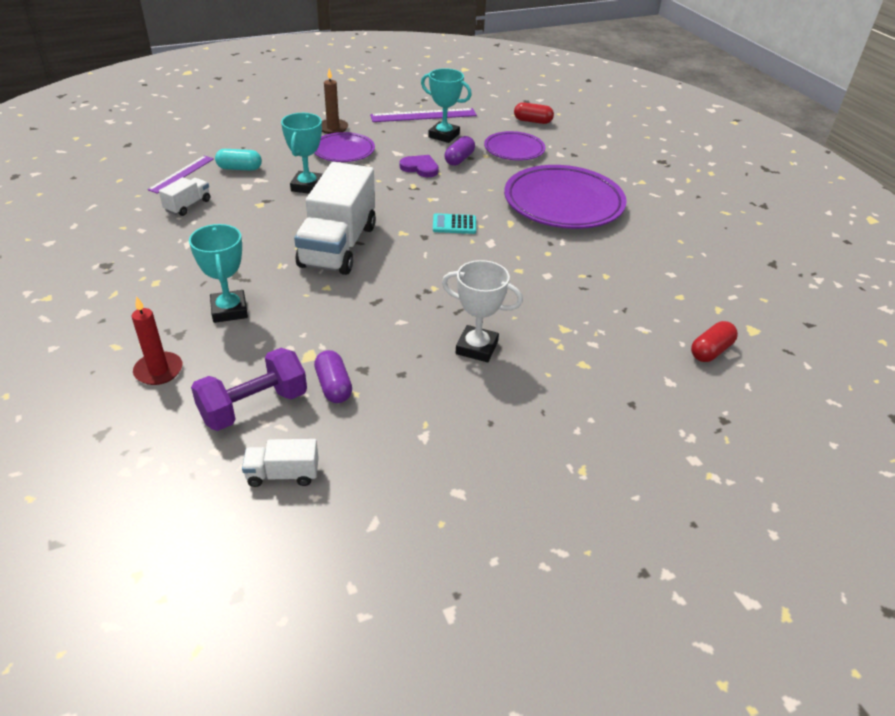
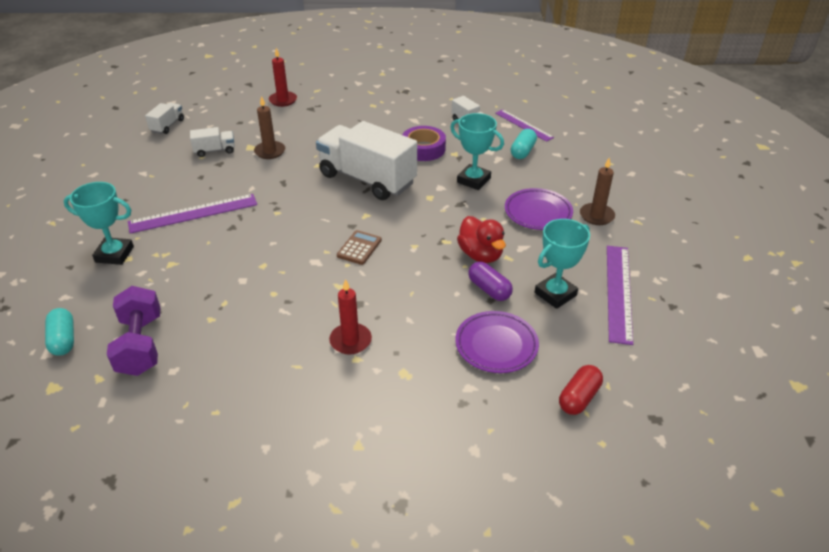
camera: 115 degrees right, 0 degrees up
turquoise trophy [189,224,248,323] -> turquoise trophy moved to [64,182,134,265]
purple dumbbell [191,348,307,431] -> purple dumbbell moved to [107,286,160,376]
purple capsule [314,350,352,403] -> white truck [190,127,235,157]
purple heart [400,155,439,177] -> red duck [457,216,506,263]
turquoise calculator [433,213,476,234] -> brown calculator [337,230,382,265]
white trophy [442,260,523,362] -> purple ruler [128,194,257,234]
purple plate [504,165,627,229] -> red candle [329,279,372,355]
red capsule [691,321,738,362] -> turquoise capsule [45,308,74,356]
none -> brown candle [254,96,285,159]
none -> purple tape [403,126,446,161]

